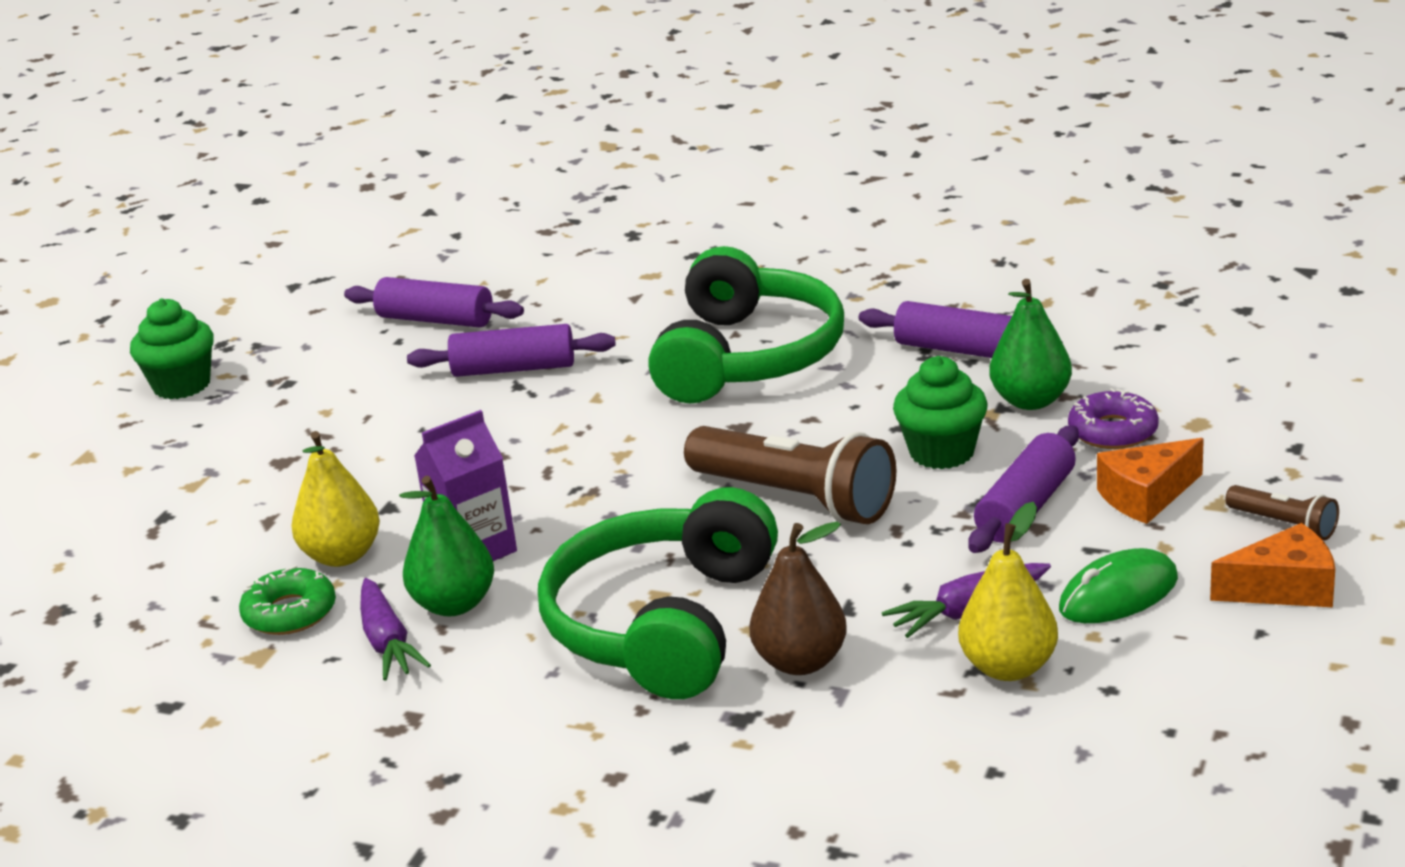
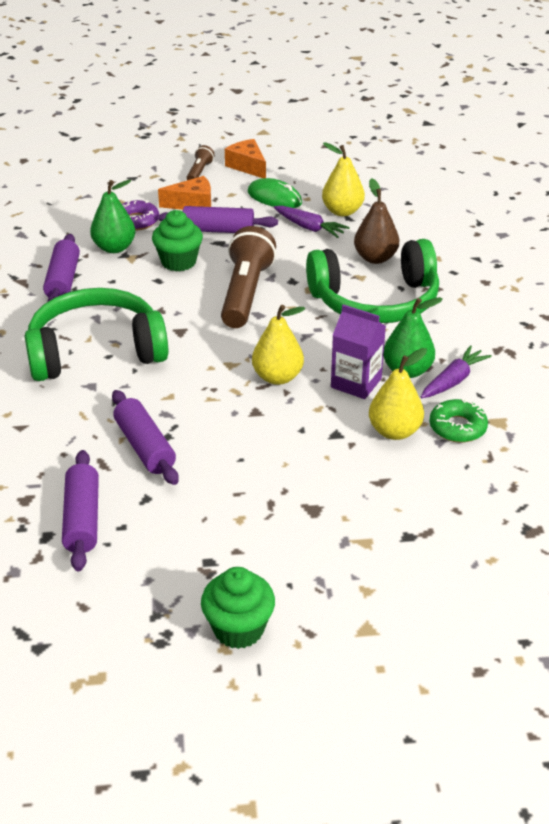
camera: 120 degrees left, 10 degrees up
orange cheese [1097,438,1204,524] -> orange cheese turned 45 degrees counterclockwise [158,176,211,210]
none -> yellow pear [252,305,305,385]

